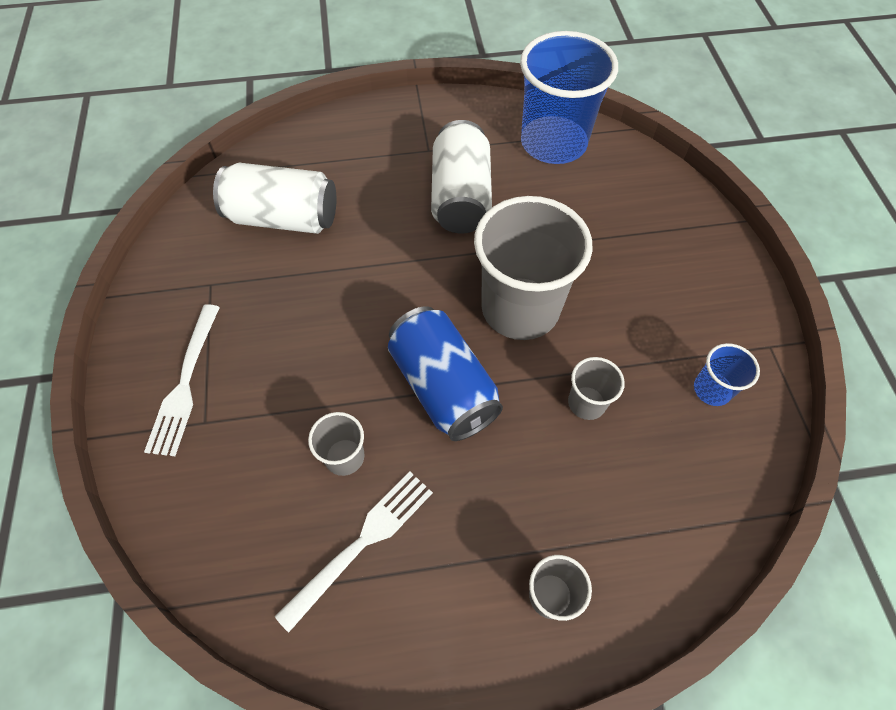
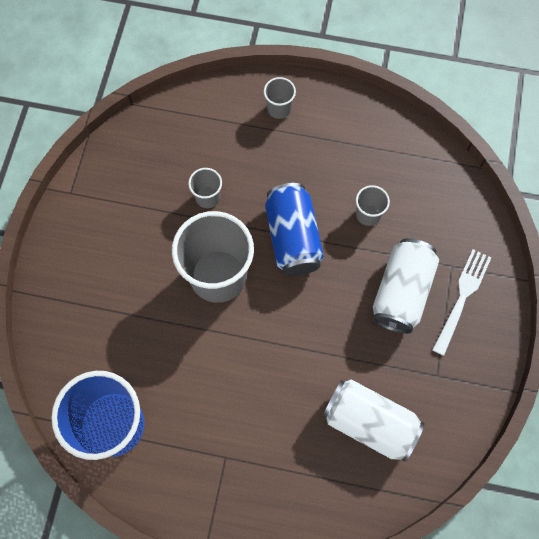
camera: 160 degrees left, 10 degrees up
white fork [275,471,433,633] -> none
white can [431,120,492,233] -> white can moved to [373,238,439,334]
blue cup [694,343,760,406] -> none

